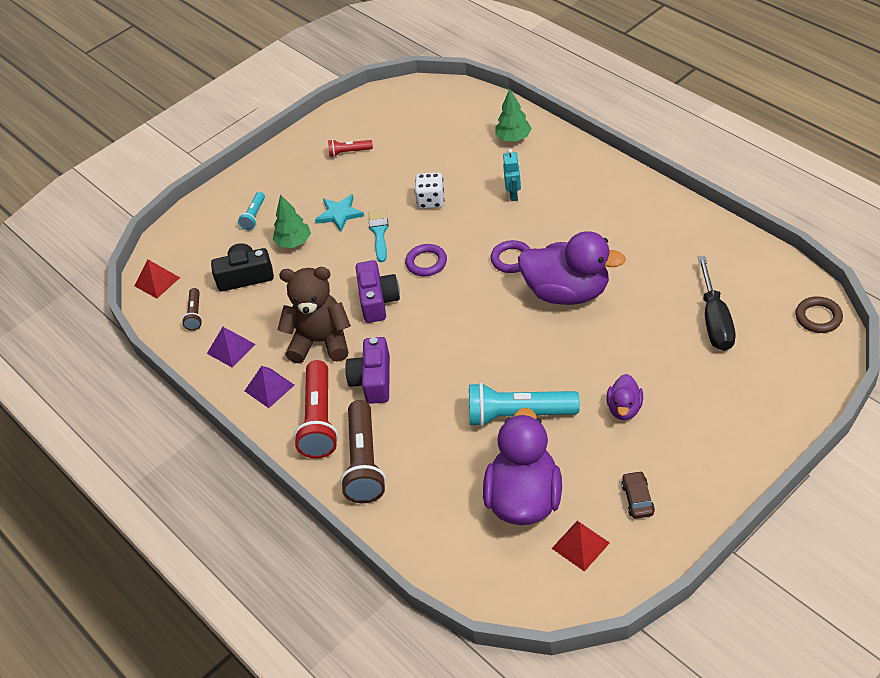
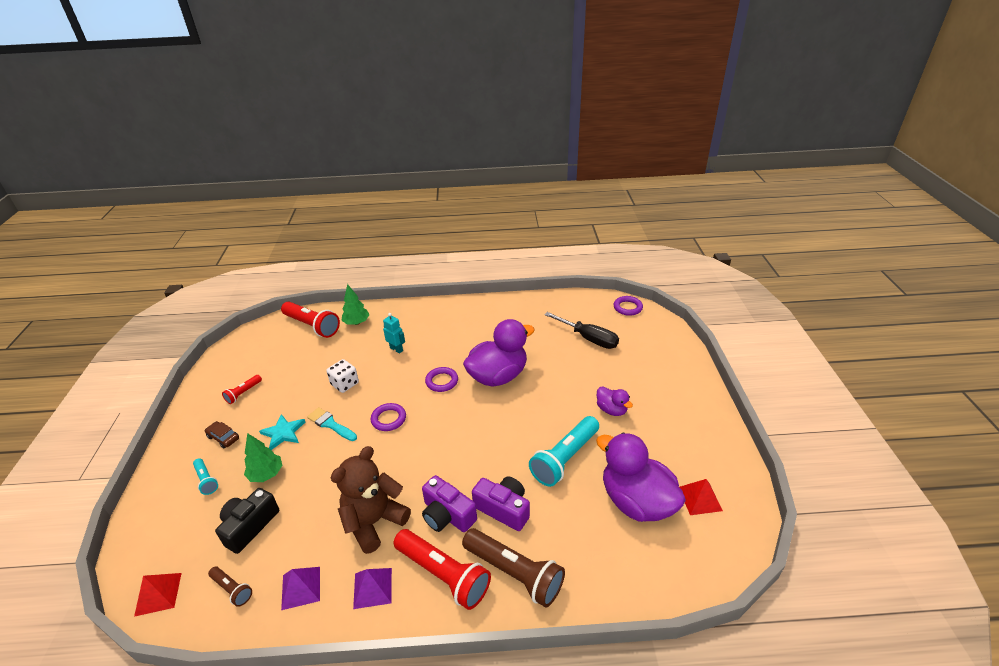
camera: 55 degrees left, 10 degrees down
purple camera [356,260,400,323] -> purple camera moved to [472,477,530,531]
brown car [621,471,655,519] -> brown car moved to [205,421,239,448]
brown ring [795,296,843,333] -> purple ring [614,296,643,316]
none -> red flashlight [281,302,340,338]

